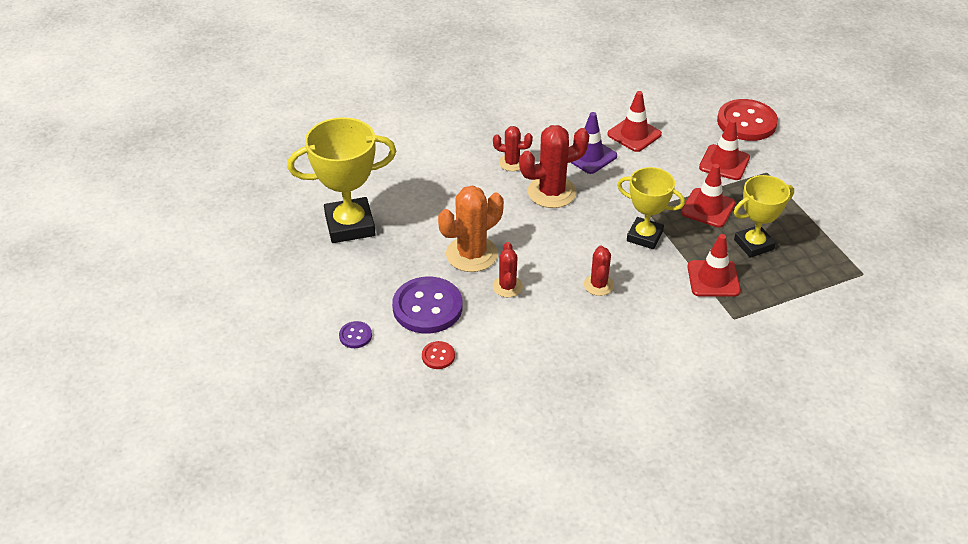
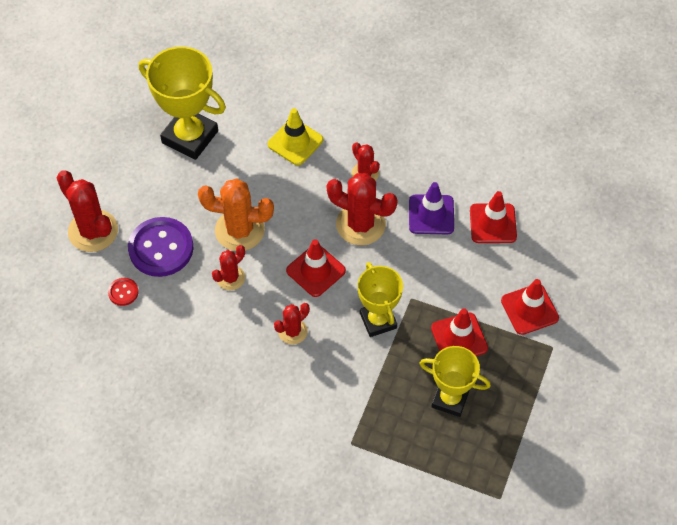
camera: 45 degrees right, 15 degrees up
purple button [339,321,372,348] -> red cactus [57,170,118,252]
red traffic cone [687,234,741,297] -> red traffic cone moved to [286,239,346,297]
red button [717,99,778,141] -> none
none -> yellow traffic cone [268,108,323,166]

